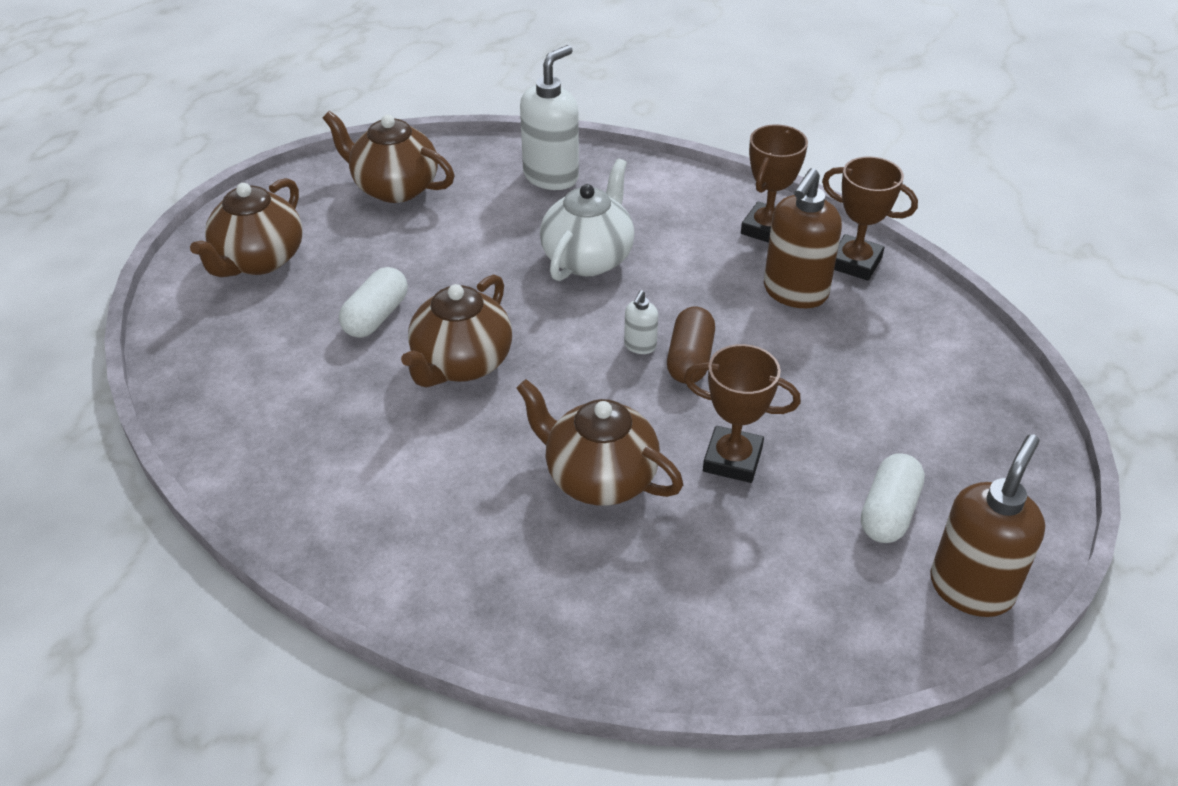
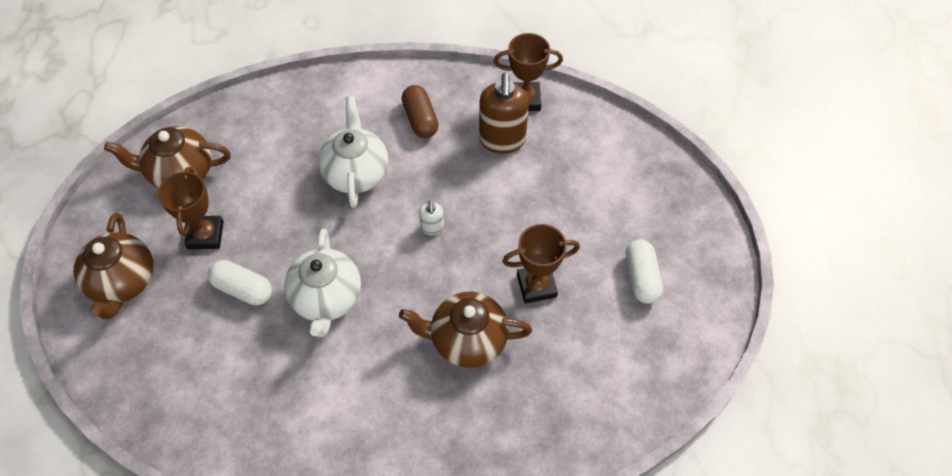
camera: 30 degrees left, 15 degrees up
white capsule [339,267,408,338] -> white capsule turned 60 degrees counterclockwise [208,260,272,305]
brown teapot [401,274,512,387] -> white teapot [284,228,361,337]
white soap dispenser [520,45,579,190] -> none
brown capsule [667,307,715,384] -> brown capsule moved to [402,85,439,138]
brown trophy [741,124,808,243] -> brown trophy moved to [158,167,224,250]
brown soap dispenser [930,434,1045,617] -> none

